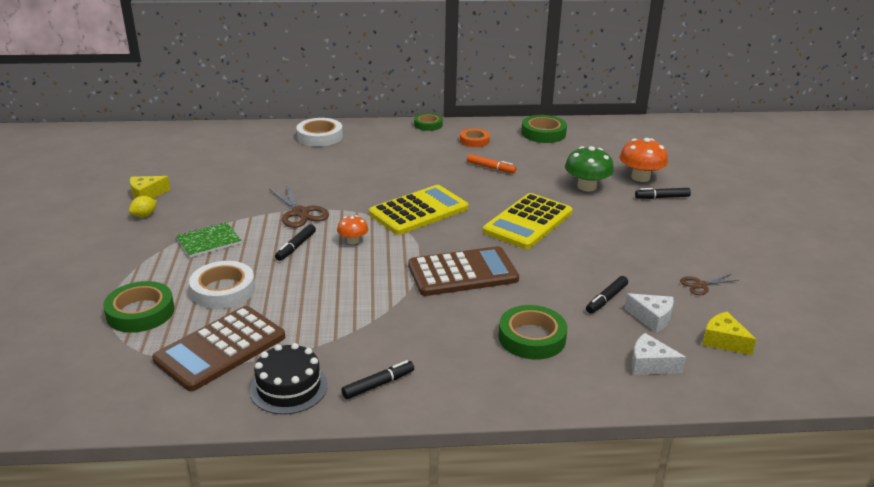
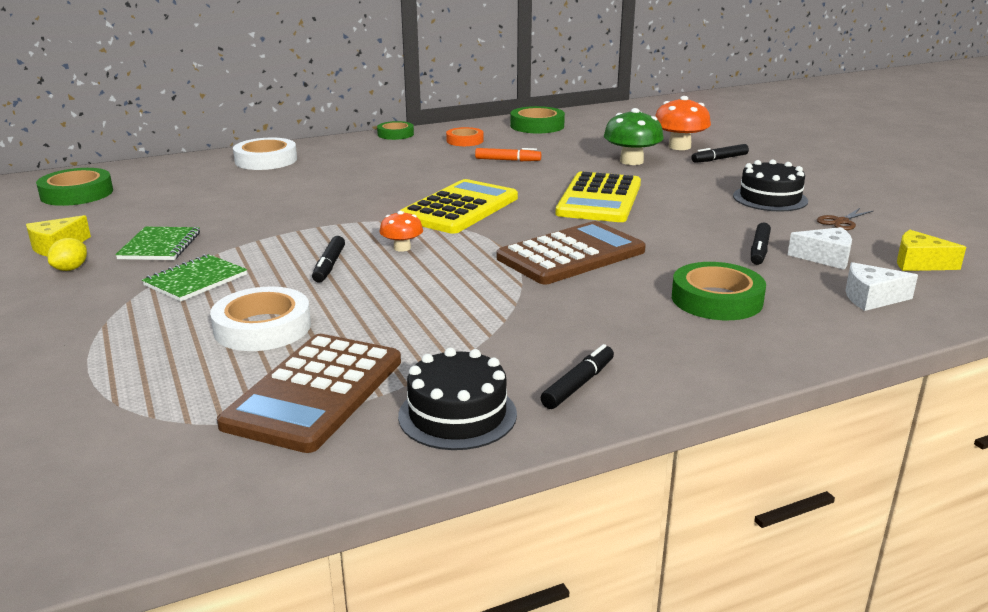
camera: 20 degrees left, 5 degrees down
green tape [103,281,174,333] -> green tape moved to [36,168,113,206]
brown scissors [269,185,329,228] -> none
none -> green notebook [115,227,200,260]
none -> black cake [733,159,808,212]

